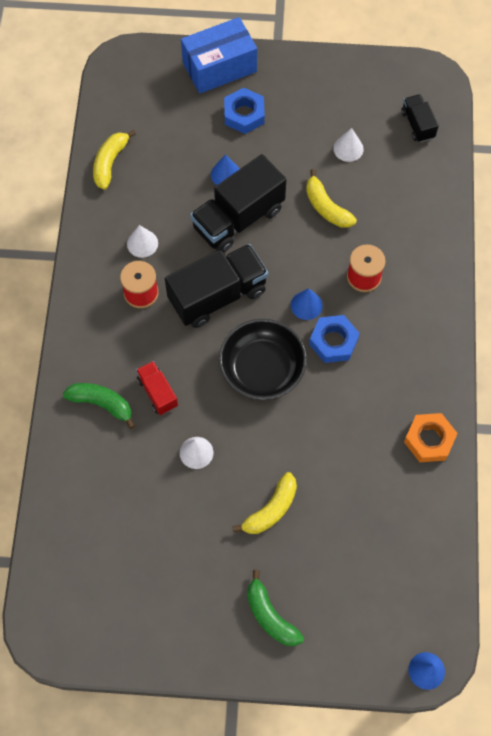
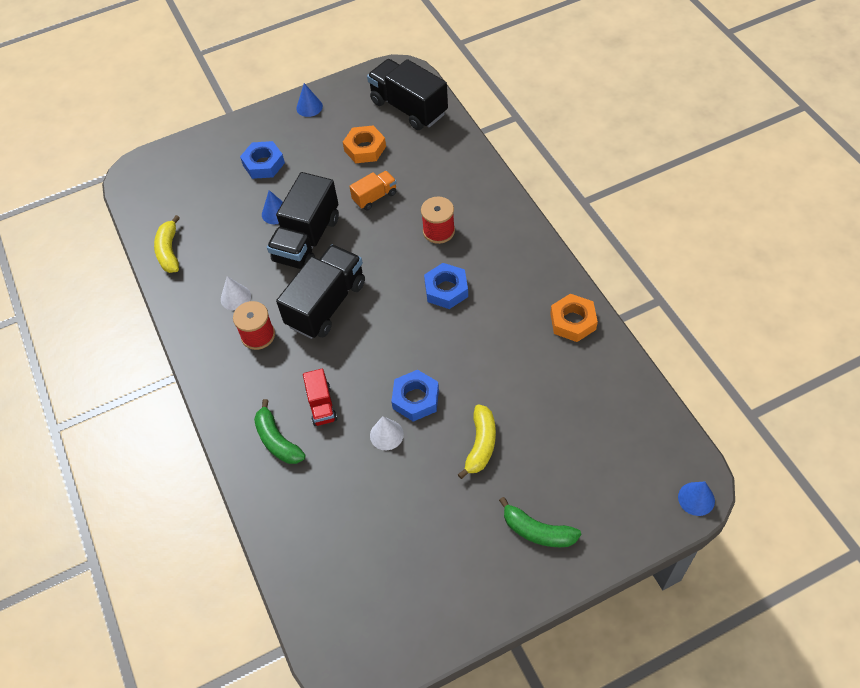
camera: 25 degrees left, 10 degrees down
green banana [63,383,135,429] -> green banana turned 120 degrees counterclockwise [254,399,305,464]
red truck [136,361,178,415] -> red truck turned 135 degrees counterclockwise [303,368,337,426]
blue box [181,17,257,94] -> none
black bowl [219,319,307,400] -> none
blue cone [291,288,323,320] -> blue cone moved to [296,83,323,117]
yellow banana [306,169,357,228] -> orange truck [349,171,397,210]
white cone [333,128,364,162] -> orange nut [343,125,386,163]
black truck [401,94,439,143] -> black truck [367,59,448,130], size x1.94
none -> blue nut [391,370,439,422]

